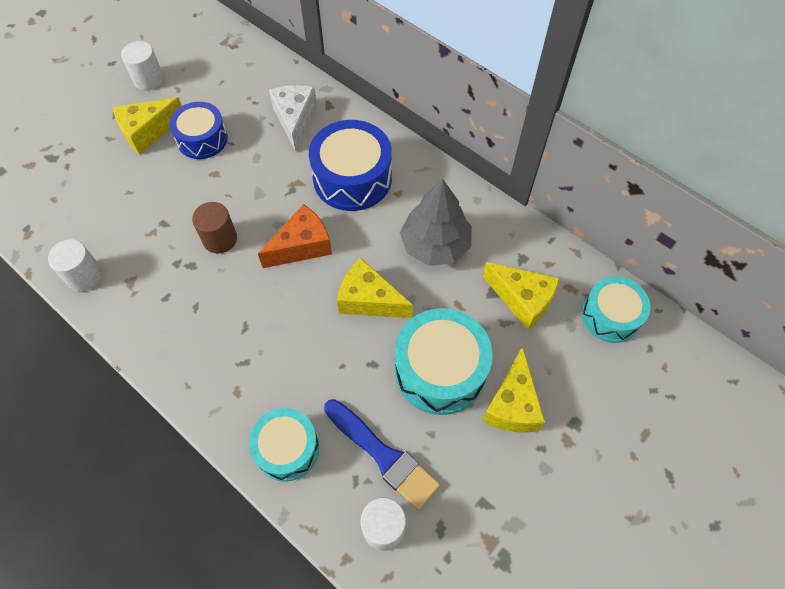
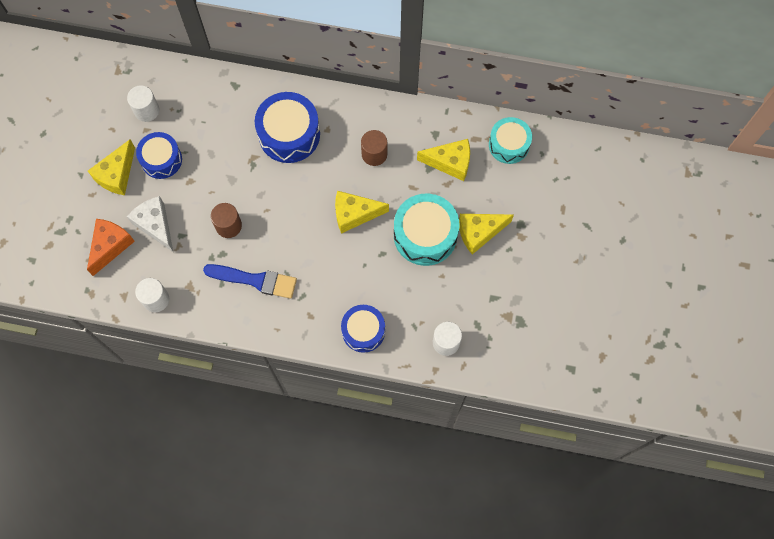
camera: 30 degrees left, 10 degrees up
white cylinder [121,41,164,90] -> white cylinder moved to [127,85,159,122]
turquoise drum [249,408,319,481] -> blue drum [341,305,385,353]
orange cheese [258,204,332,268] -> orange cheese moved to [87,219,135,276]
white cheese [269,85,317,152] -> white cheese moved to [127,196,173,252]
blue brush [324,399,440,510] -> blue brush moved to [203,264,297,299]
grey tree [400,179,471,266] -> brown cylinder [361,130,387,166]
yellow cheese [482,346,545,433] -> yellow cheese turned 90 degrees clockwise [459,214,514,255]

